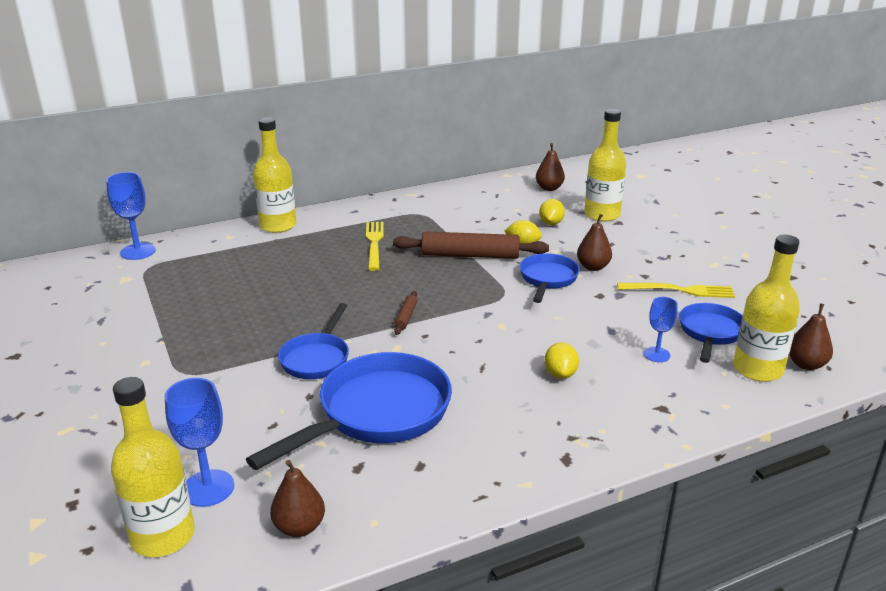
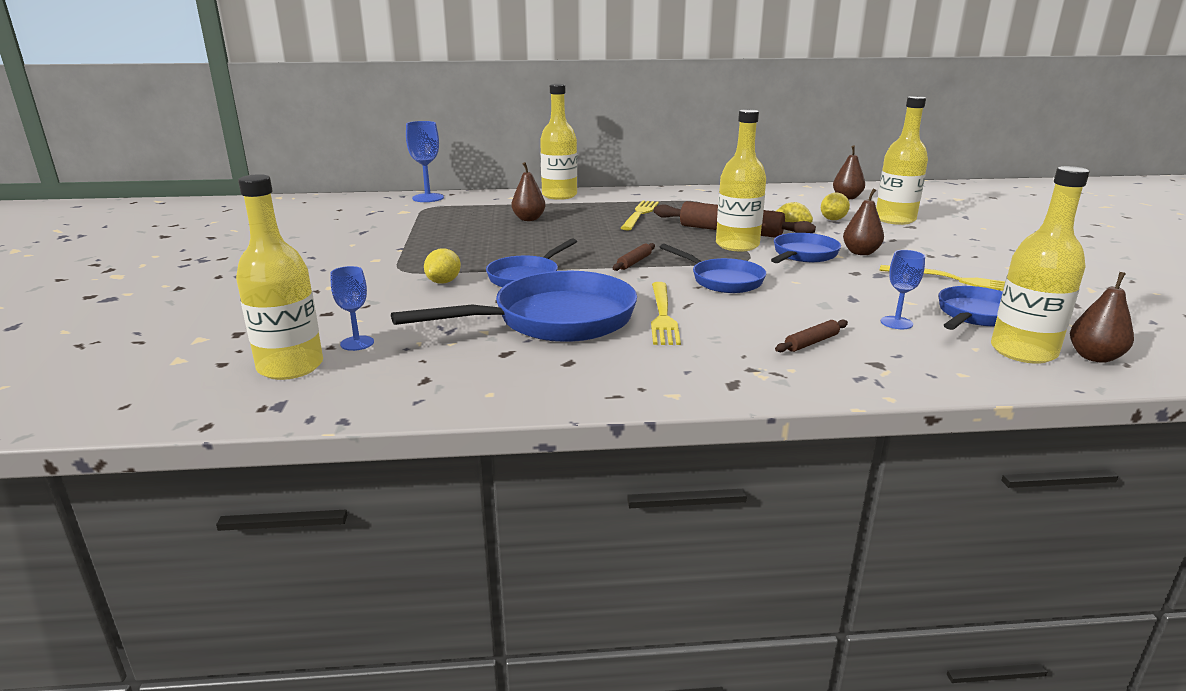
camera: 20 degrees right, 5 degrees down
blue goblet [165,378,234,507] -> blue goblet [330,266,374,351], size x0.63
brown pear [270,460,325,537] -> brown pear moved to [511,162,545,221]
yellow lemon [544,342,579,379] -> yellow lemon moved to [424,248,461,283]
none -> yellow fork [651,282,681,345]
none -> blue pan [660,244,766,293]
none -> yellow bottle [716,109,766,251]
none -> brown rolling pin [775,320,848,352]

